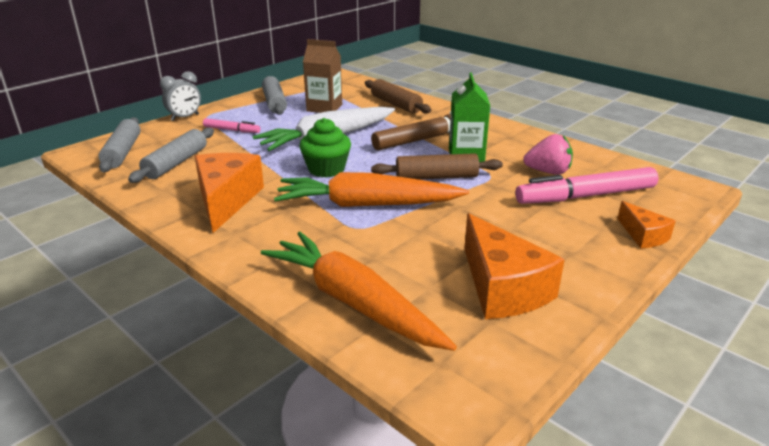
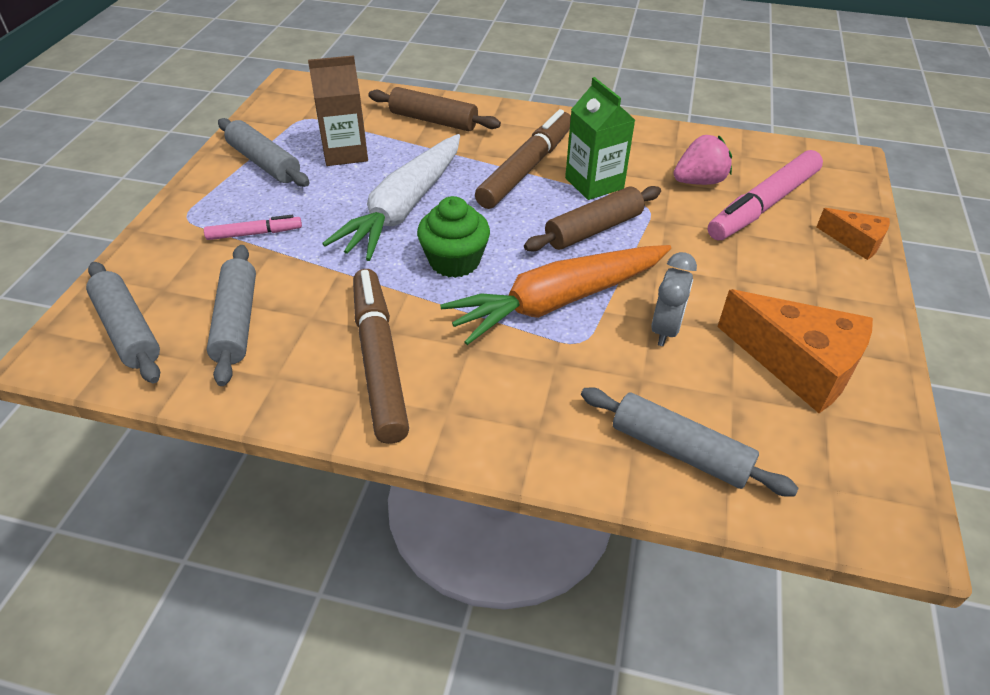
camera: 30 degrees left, 15 degrees up
grey clock [160,71,201,121] -> grey clock moved to [651,252,697,346]
orange cheese [195,153,264,233] -> brown marker [353,269,409,444]
orange carrot [261,232,457,351] -> grey rolling pin [581,387,799,497]

